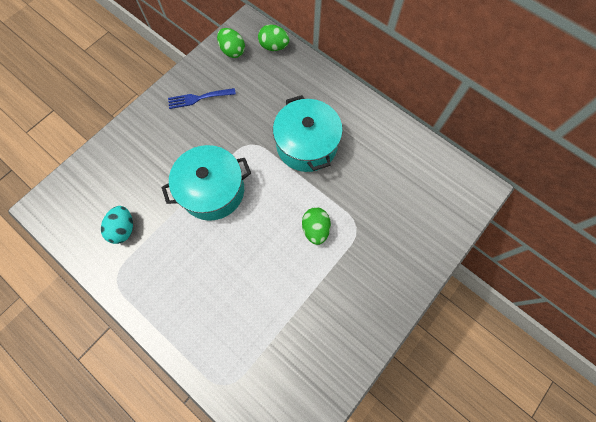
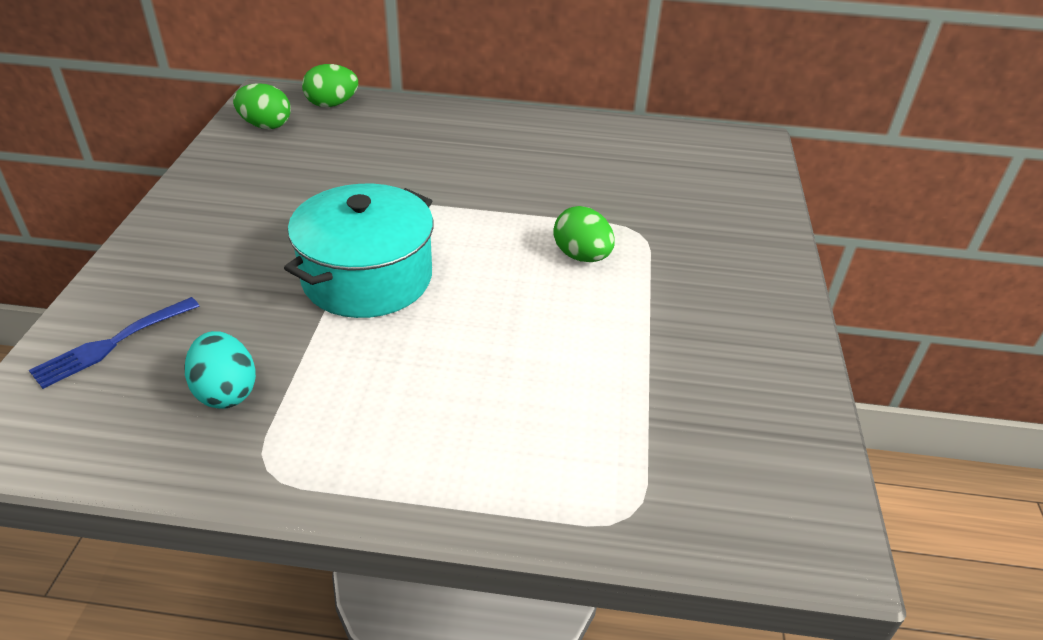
camera: 35 degrees left, 30 degrees down
blue fork [168,88,236,109] -> blue fork moved to [29,297,199,389]
turquoise pot [273,95,343,172] -> none

